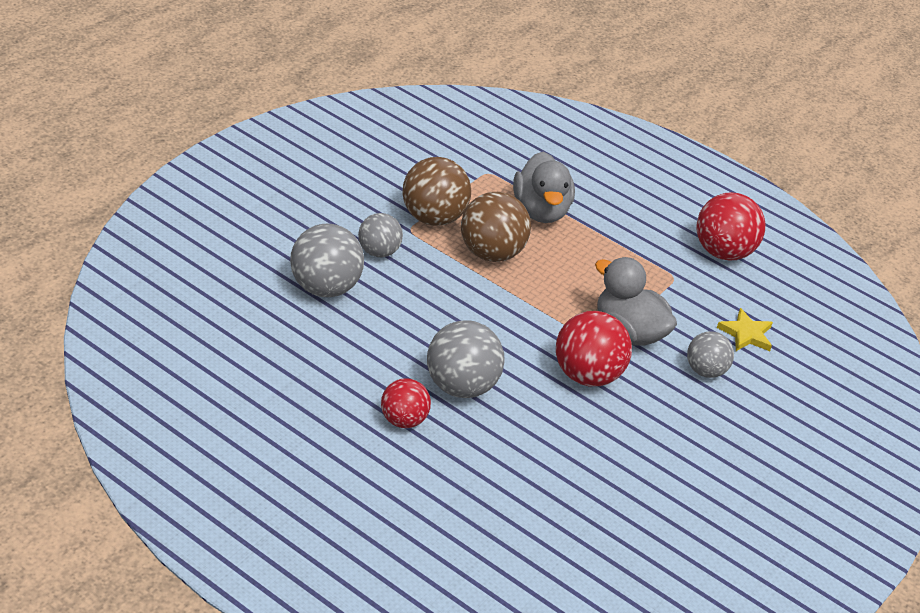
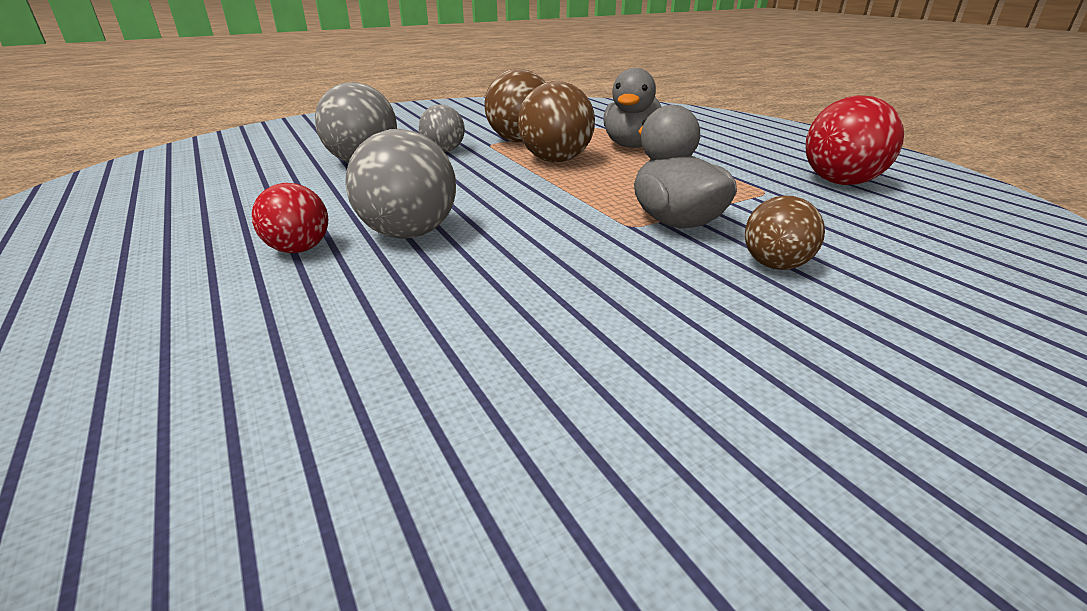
camera: 30 degrees right, 10 degrees down
red ball [556,311,632,386] -> none
grey ball [687,331,734,378] -> brown ball [745,196,825,270]
yellow star [717,308,773,351] -> none

